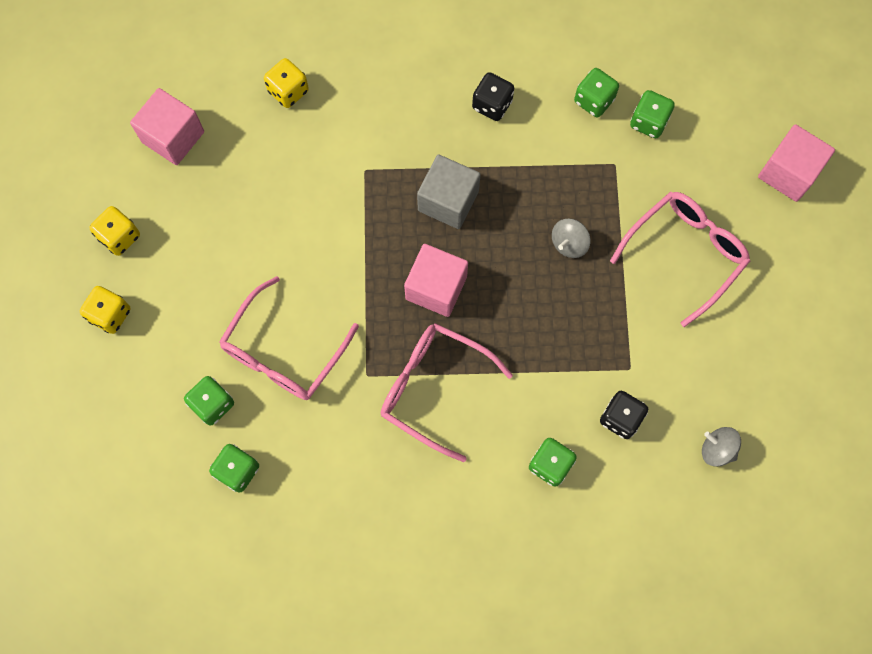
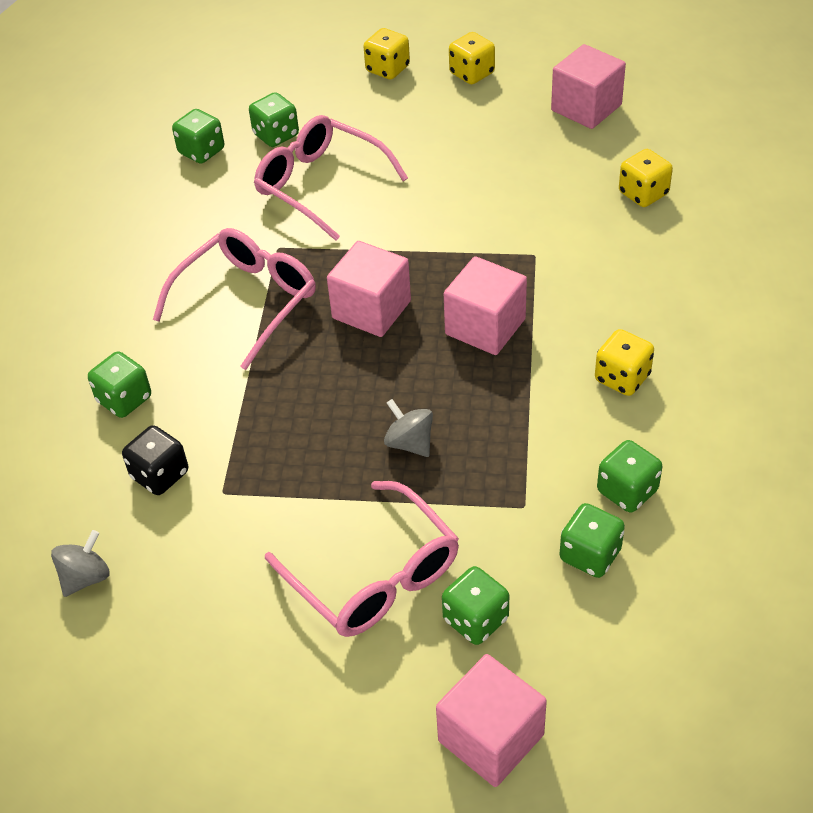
camera: 100 degrees right, 25 degrees down
grey cube [417,154,481,229] -> pink cube [444,256,527,355]
black dice [472,72,514,121] -> yellow dice [595,329,654,396]
none -> green dice [442,566,509,645]

